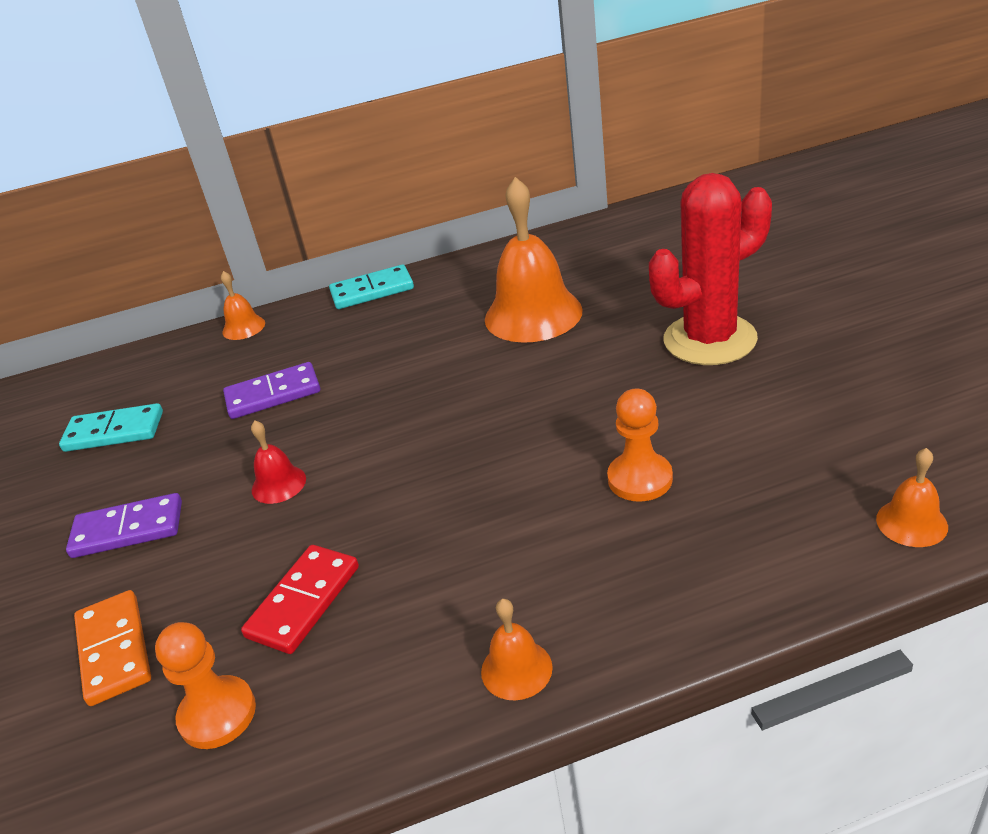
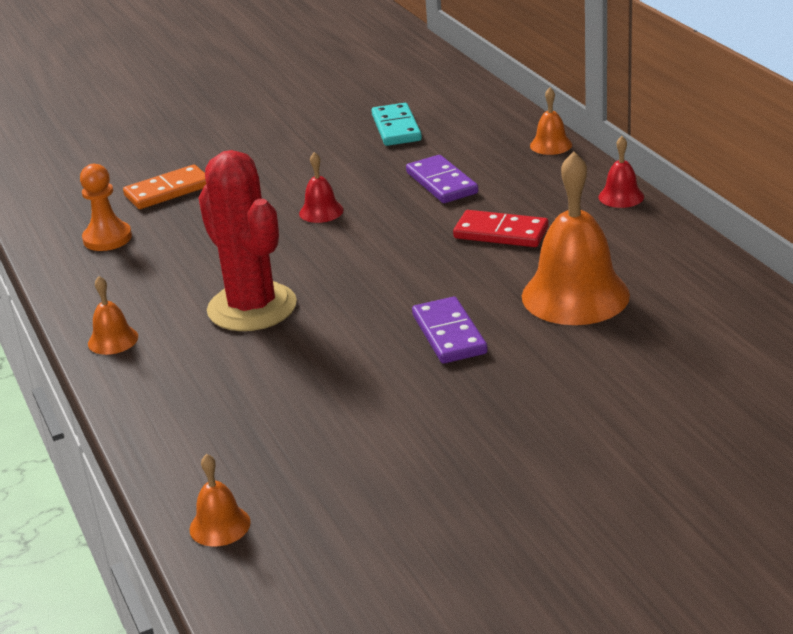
camera: 80 degrees right, 5 degrees down
purple domino [66,493,182,558] -> purple domino moved to [412,297,488,364]
red domino [241,545,359,654] -> red domino moved to [453,210,549,247]
turquoise domino [329,265,414,309] -> red bell [598,136,644,208]
orange pawn [607,389,673,502] -> none
red cactus [649,173,772,365] -> red cactus moved to [199,150,297,331]

